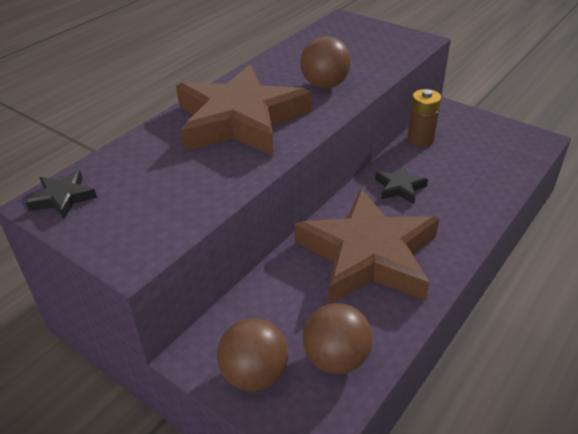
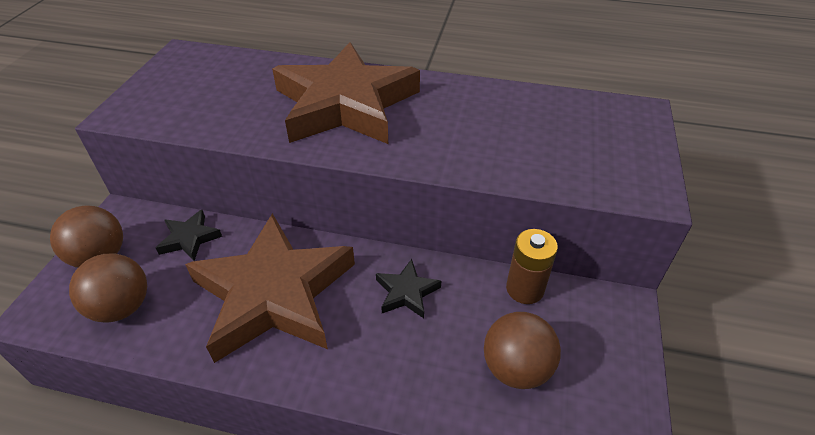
camera: 65 degrees right, 5 degrees up
black star [26,170,97,219] -> black star moved to [156,210,222,261]
brown ball [300,36,351,88] -> brown ball moved to [484,312,561,389]

